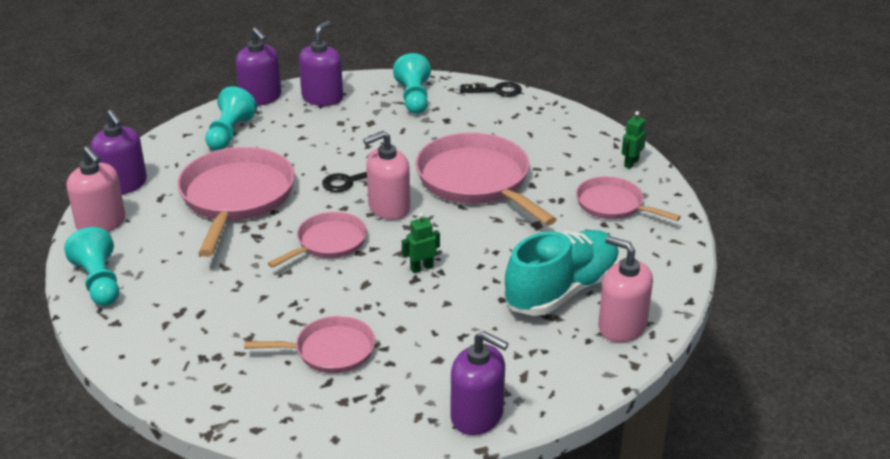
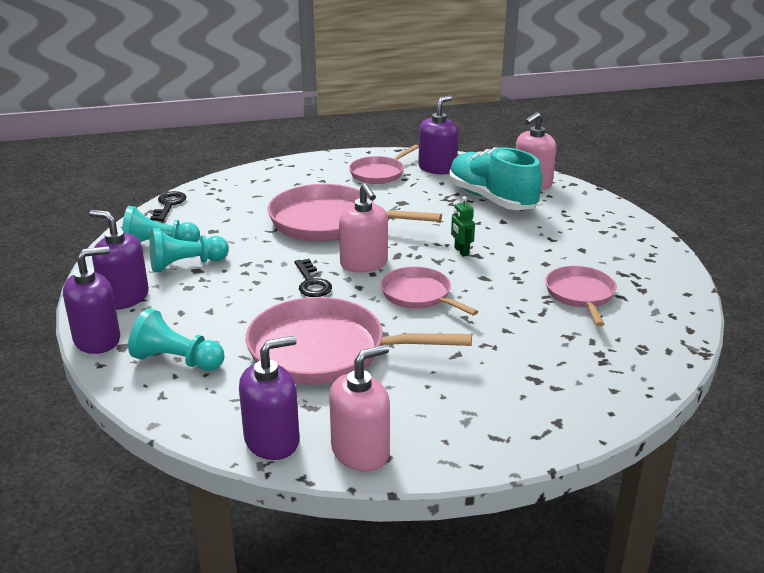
camera: 85 degrees left, 5 degrees down
turquoise pawn [64,227,119,306] -> turquoise pawn moved to [150,228,229,272]
pink pan [415,132,557,226] -> pink pan turned 45 degrees clockwise [268,184,442,241]
purple soap dispenser [451,331,509,435] -> purple soap dispenser moved to [418,96,458,174]
green robot [622,111,646,169] -> none

